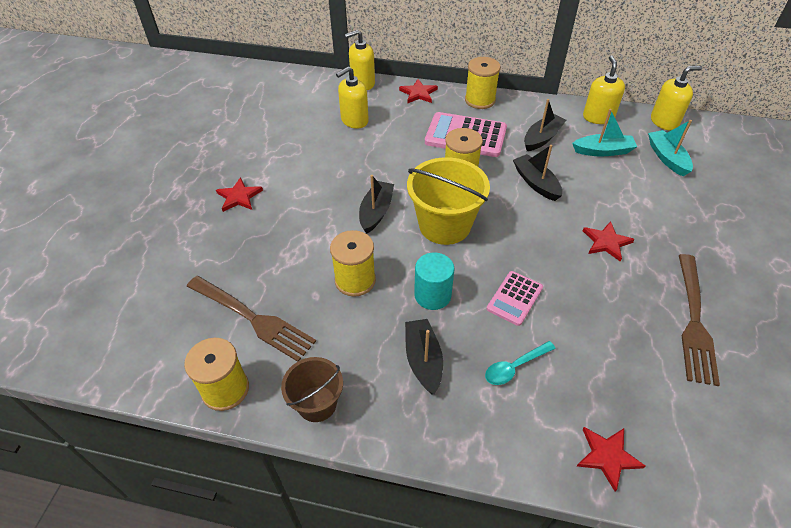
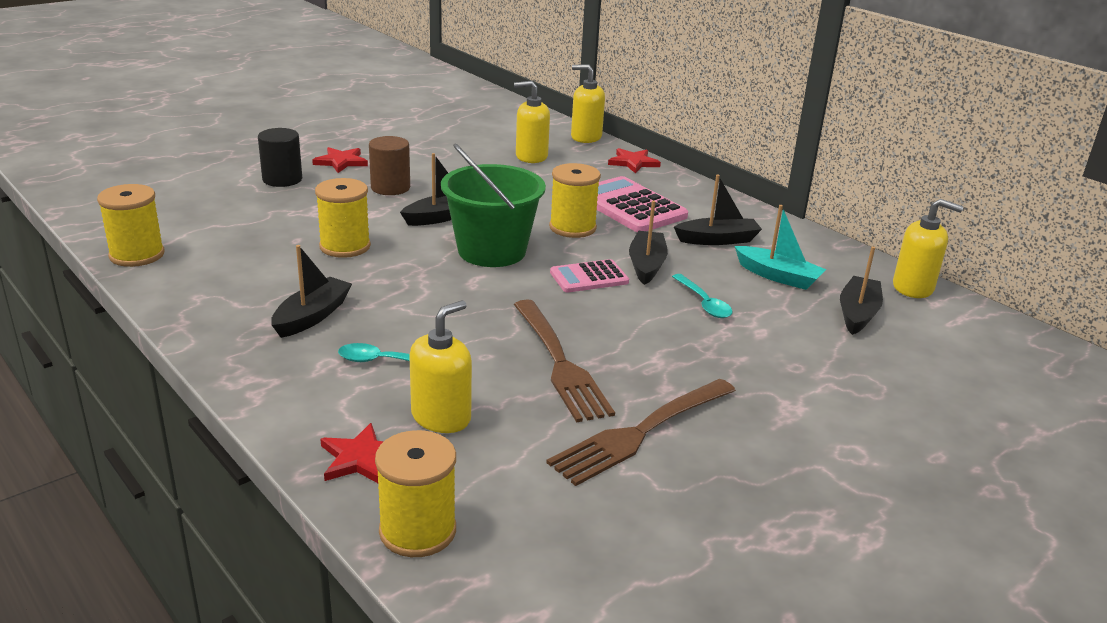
camera: 35 degrees right, 20 degrees down
brown fork [187,276,316,362] -> brown fork moved to [514,300,615,422]
brown bucket [281,357,343,422] -> none
yellow bucket [407,157,490,245] -> green bucket [441,144,546,267]
turquoise cylinder [414,252,454,310] -> none
yellow spool [465,57,501,109] -> yellow spool moved to [375,430,456,557]
pink calculator [487,271,543,326] -> pink calculator moved to [550,259,629,293]
yellow soap dispenser [583,55,625,124] -> yellow soap dispenser moved to [409,300,472,433]
red star [583,221,635,262] -> none
turquoise boat [648,120,693,176] -> black boat [840,246,883,335]
none -> black cylinder [258,128,302,187]
none -> brown cylinder [369,136,410,195]
none -> turquoise spoon [672,274,733,318]

